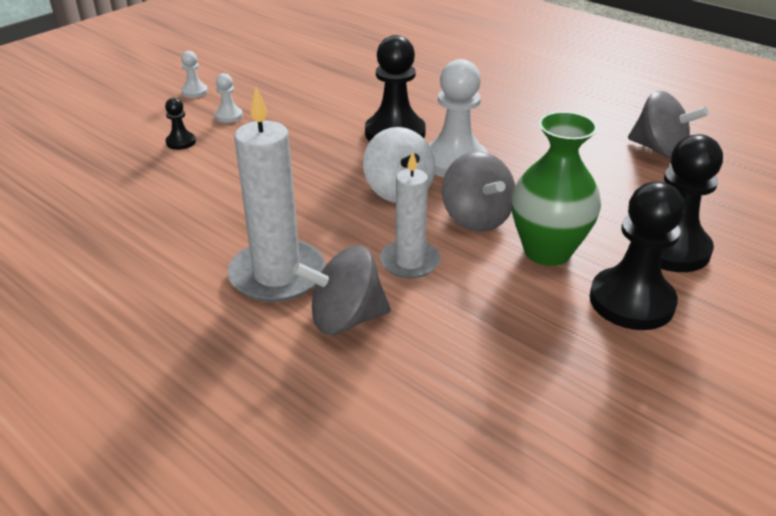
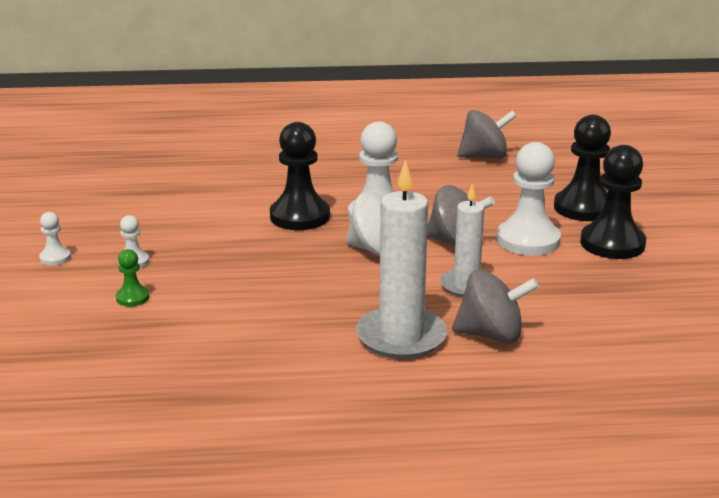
camera: 45 degrees left, 10 degrees down
black pawn [165,98,196,150] -> green pawn [116,249,150,307]
grey spinning top [292,245,391,335] -> grey spinning top turned 120 degrees counterclockwise [452,269,539,343]
green vase [511,111,601,266] -> white pawn [497,142,561,256]

